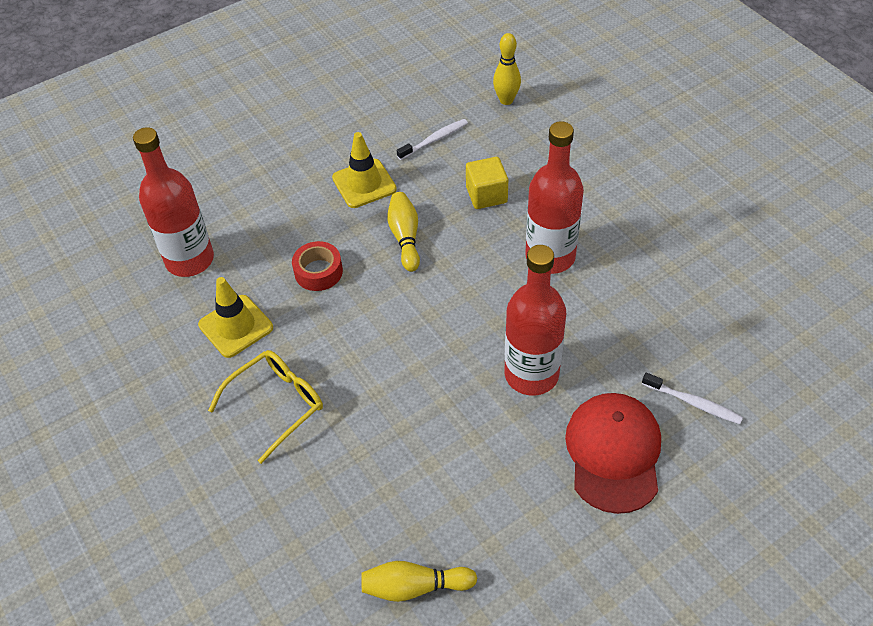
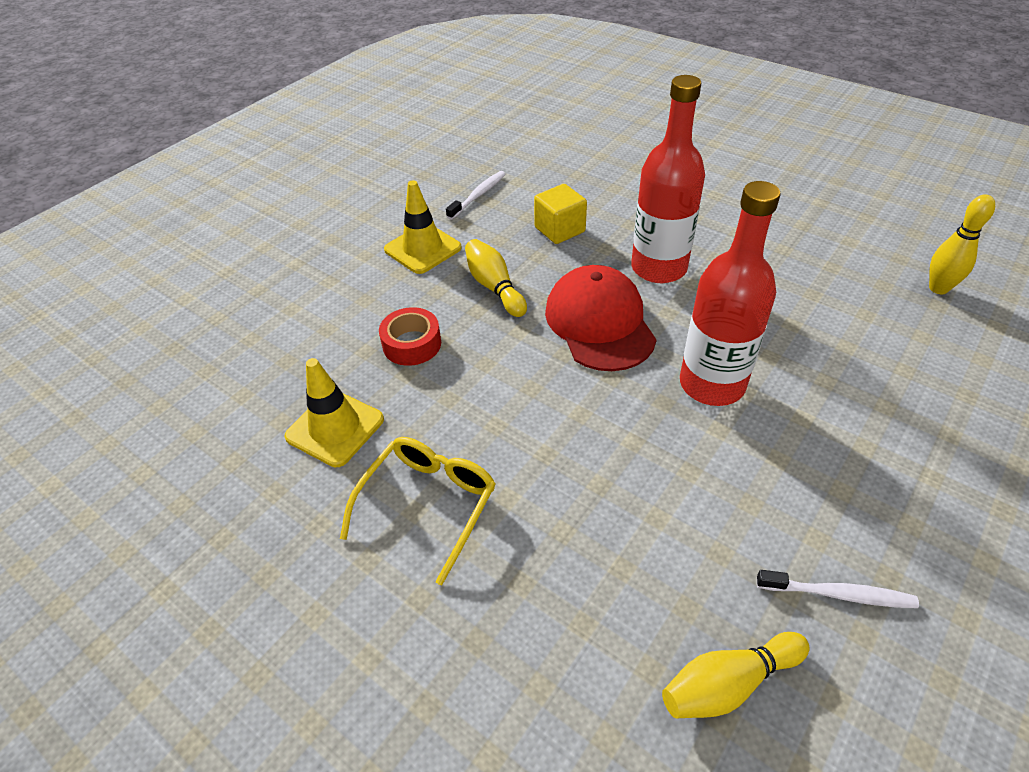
camera: 20 degrees left, 5 degrees down
red bottle [133,127,214,277] -> none
yellow bowling pin [493,33,521,105] -> yellow bowling pin moved to [929,194,995,294]
red cap [565,393,661,514] -> red cap moved to [545,265,657,371]
white toothbrush [642,372,743,424] -> white toothbrush moved to [757,570,919,608]

